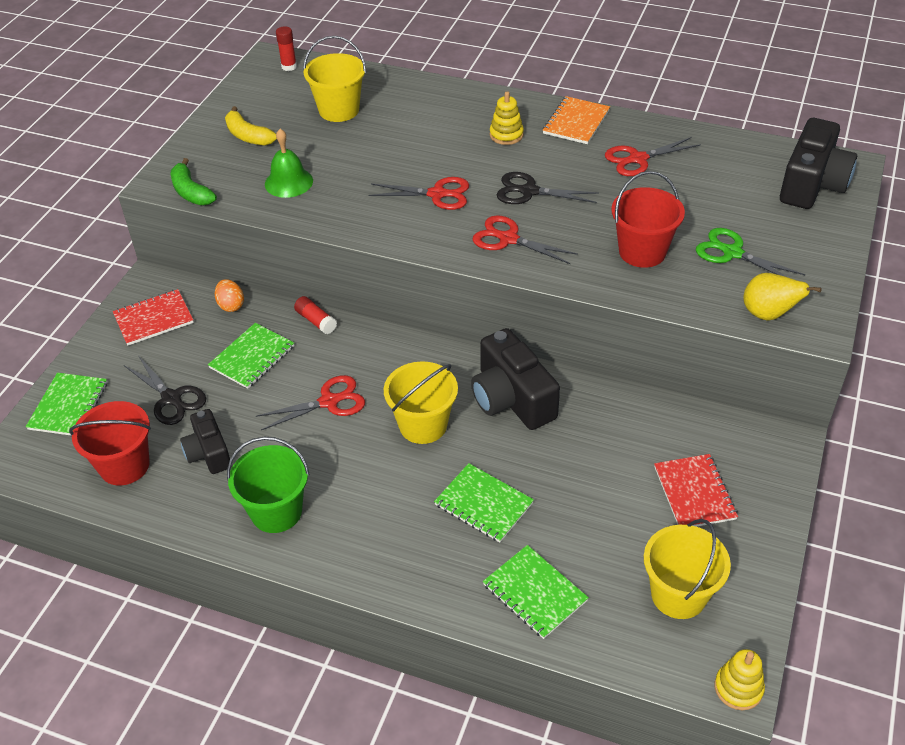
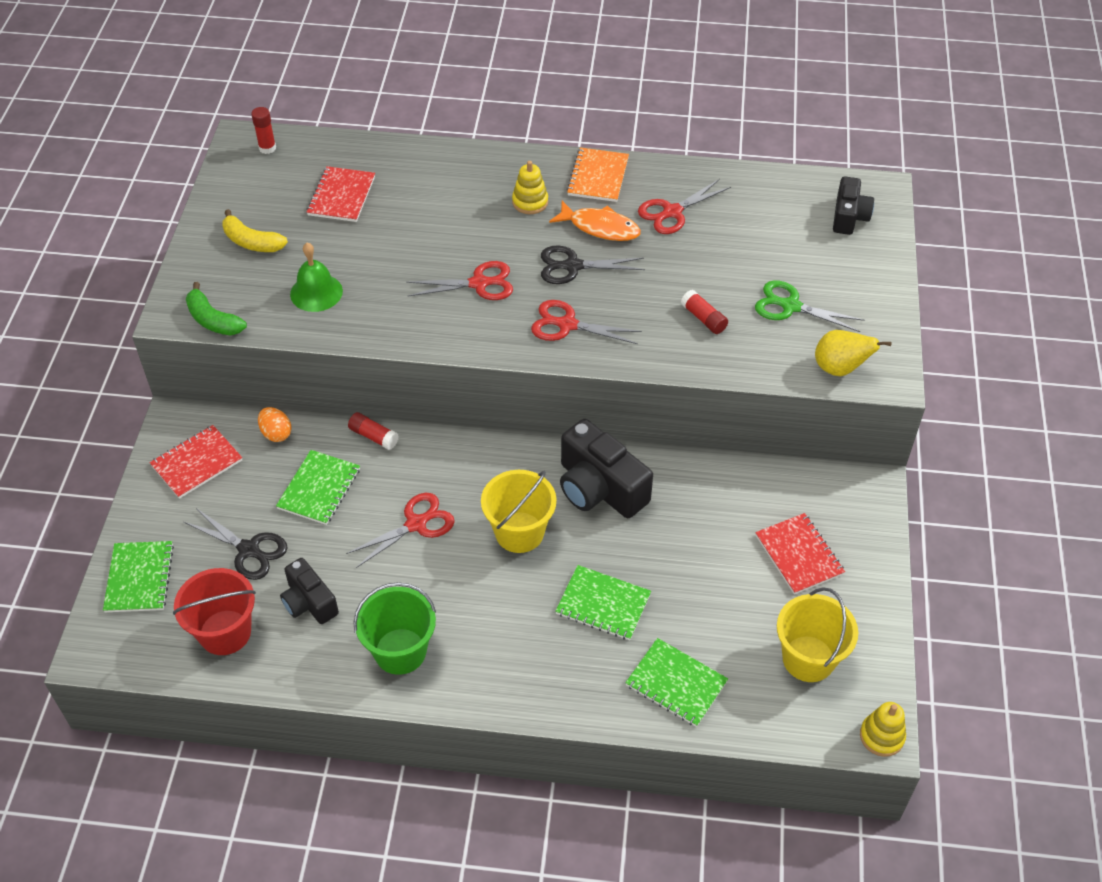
camera: 15 degrees left, 5 degrees up
yellow bucket [303,36,366,122] -> red notebook [306,166,375,222]
red bucket [611,171,685,268] -> red glue stick [681,290,728,334]
black camera [780,118,857,209] -> black camera [833,177,874,235], size x0.60
none -> orange fish [549,201,641,241]

